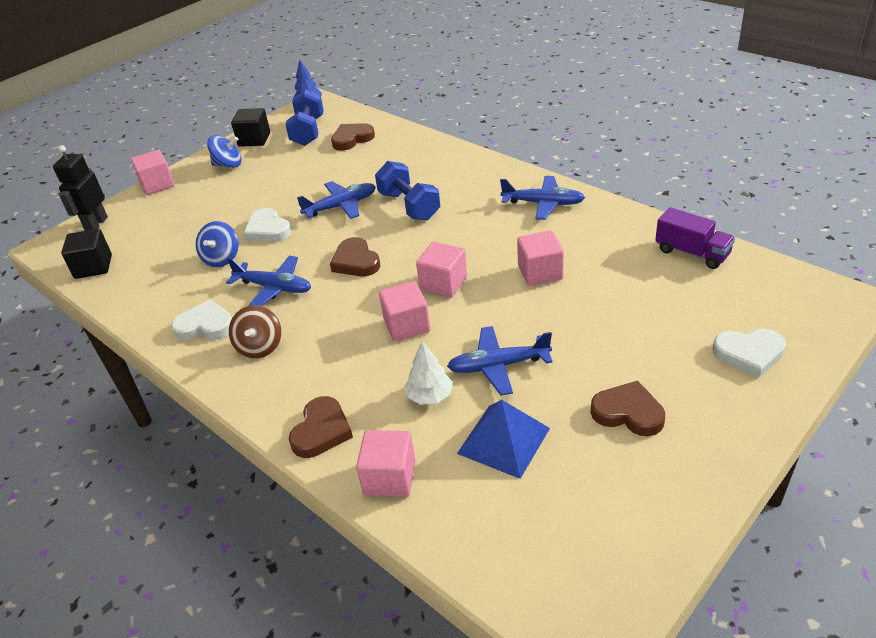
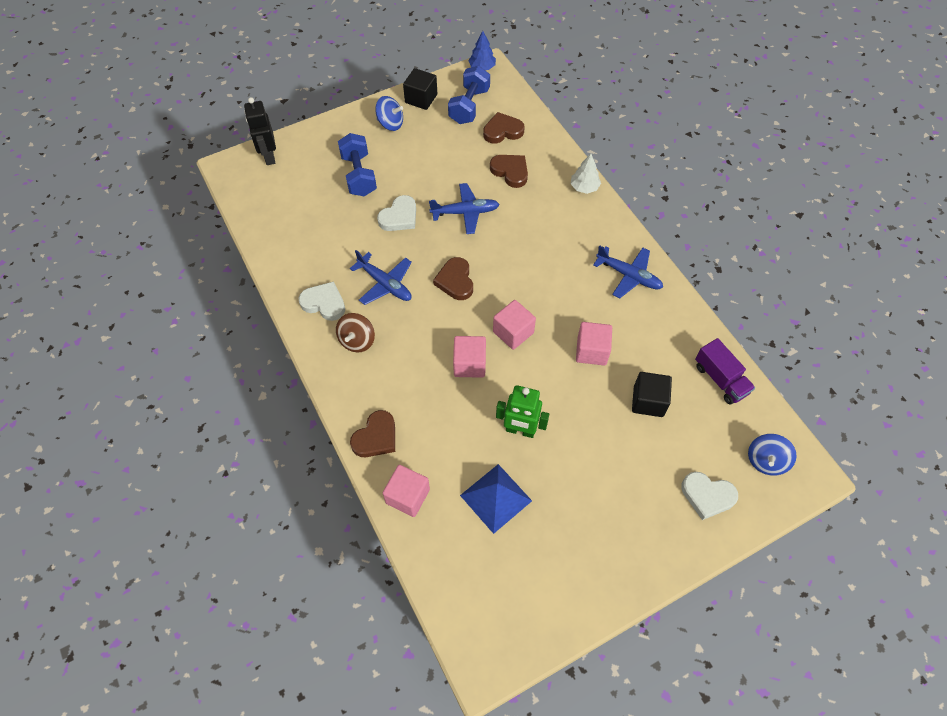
camera: 15 degrees right, 20 degrees up
black robot [53,145,108,231] -> black robot turned 45 degrees counterclockwise [244,97,276,165]
black cube [61,229,112,279] -> black cube moved to [632,372,672,417]
pink cube [131,150,175,195] -> none
blue spinning top [196,221,239,267] -> blue spinning top moved to [748,434,797,476]
white heart [244,208,291,242] -> white heart turned 120 degrees counterclockwise [377,195,416,231]
blue dumbbell [375,161,440,220] -> blue dumbbell moved to [338,133,377,196]
white tree [405,341,453,405] -> white tree moved to [571,154,601,194]
blue plane [447,326,553,395] -> green robot [496,385,549,438]
brown heart [591,381,665,436] -> brown heart moved to [490,155,528,188]

